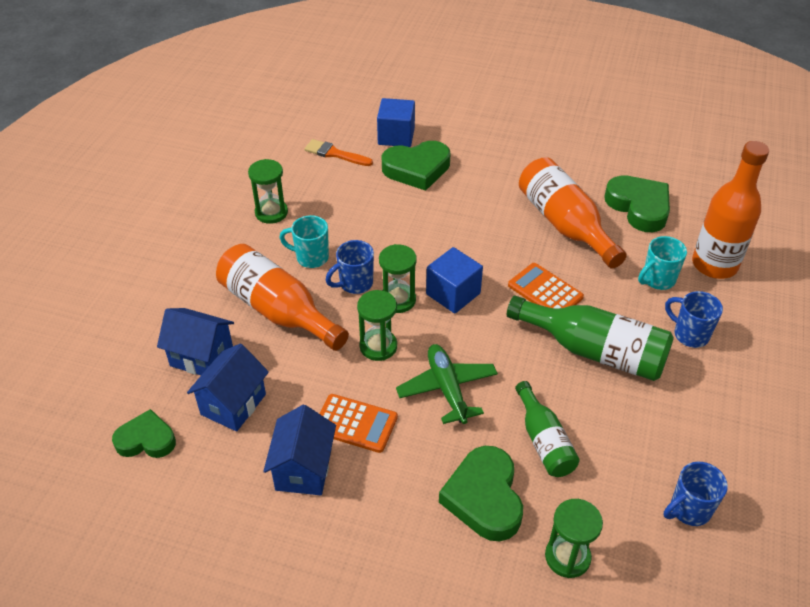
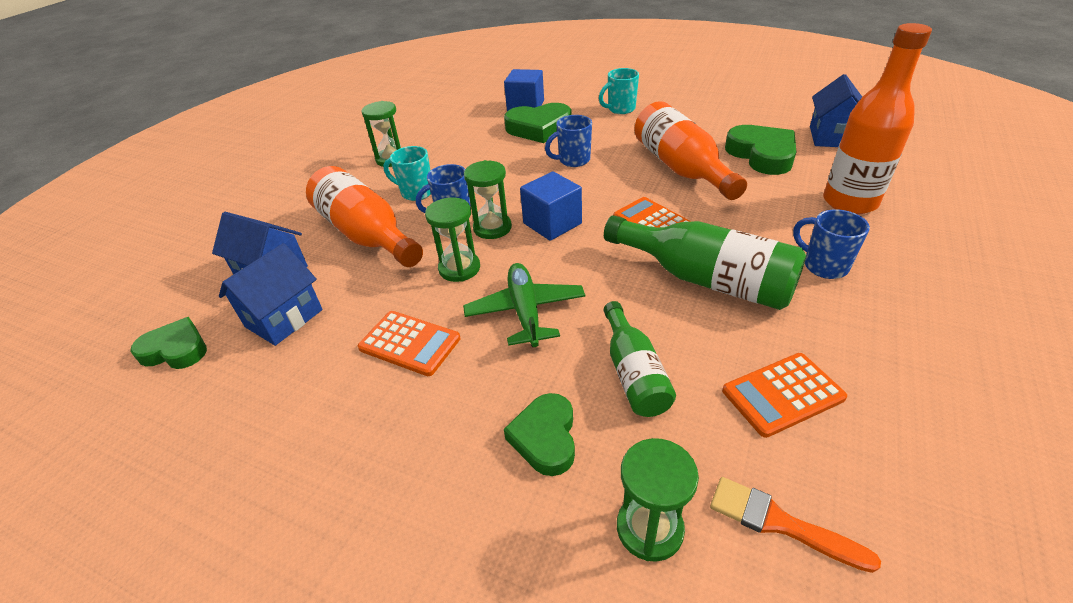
camera: 10 degrees right, 5 degrees down
blue house [263,405,336,495] -> blue house moved to [810,74,862,147]
orange brush [304,139,373,166] -> orange brush moved to [710,477,881,573]
green heart [439,446,523,541] -> green heart [504,393,575,476], size x0.66
turquoise mug [638,236,687,290] -> turquoise mug moved to [599,68,639,114]
blue mug [664,462,728,526] -> blue mug moved to [545,115,592,167]
none -> orange calculator [722,353,847,438]

